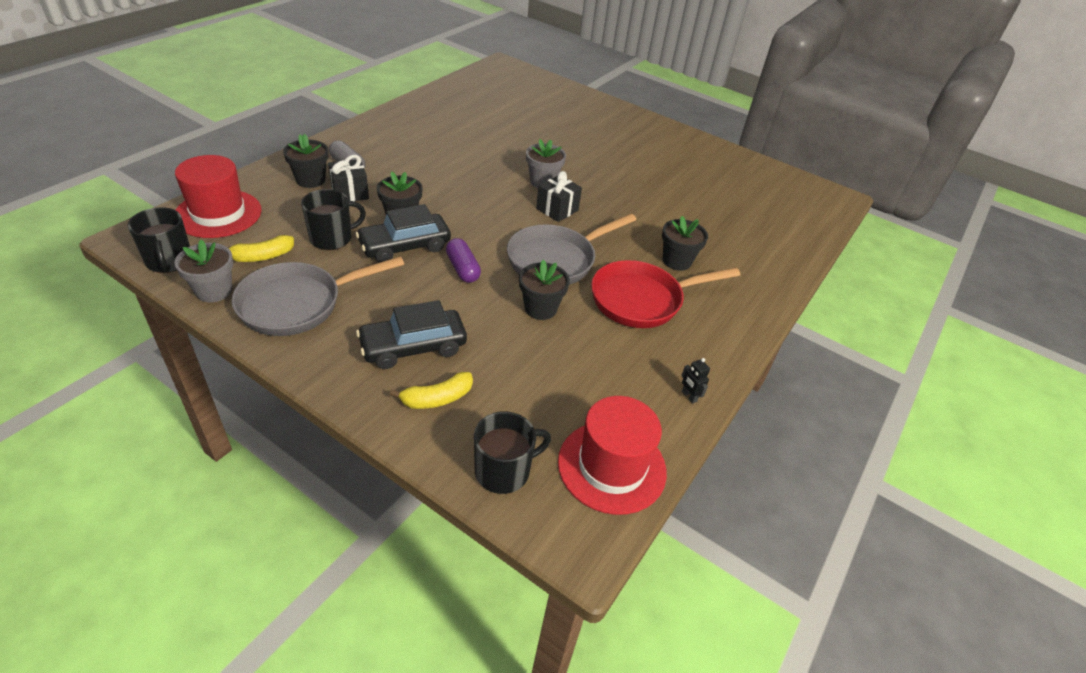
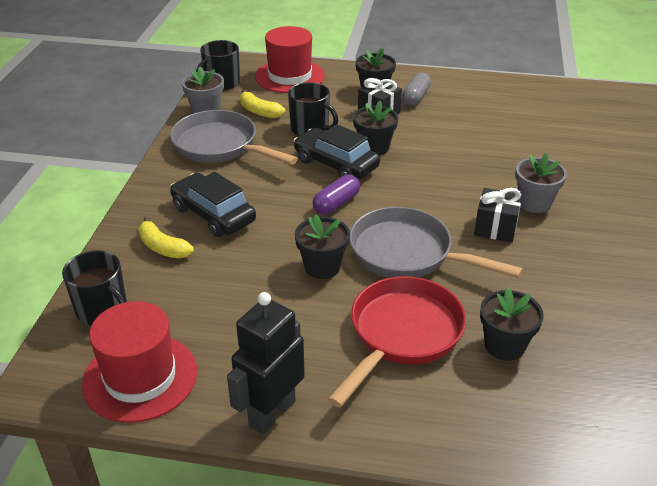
camera: 70 degrees right, 5 degrees down
red pan [591,260,740,328] -> red pan turned 75 degrees clockwise [328,276,466,408]
black robot [681,358,710,404] -> black robot [227,292,305,435], size x2.45

